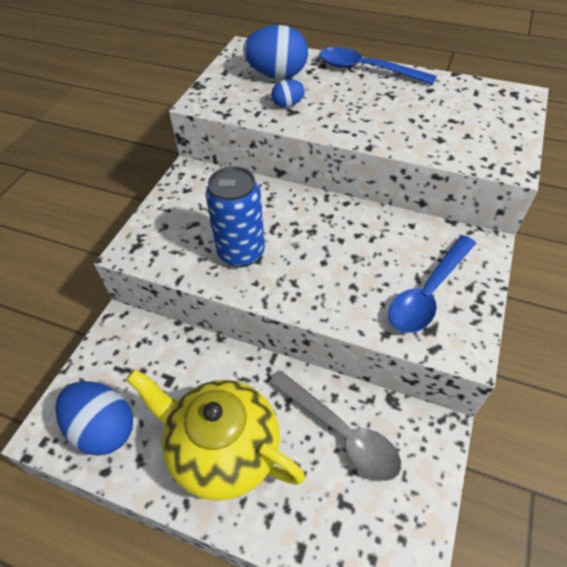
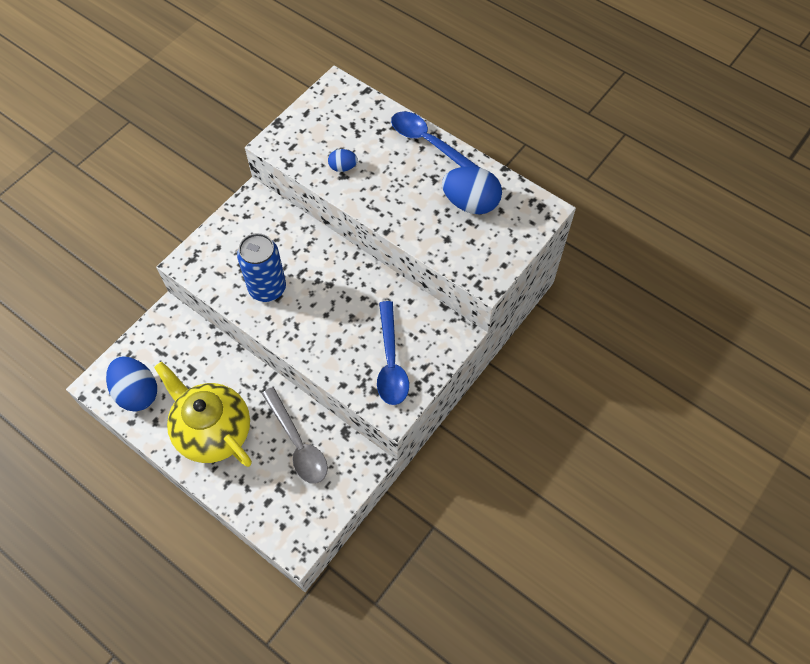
camera: 15 degrees right, 10 degrees up
blue egg [243,25,308,78] -> blue egg moved to [442,166,502,214]
blue spoon [388,235,476,333] -> blue spoon turned 60 degrees counterclockwise [377,301,409,405]

